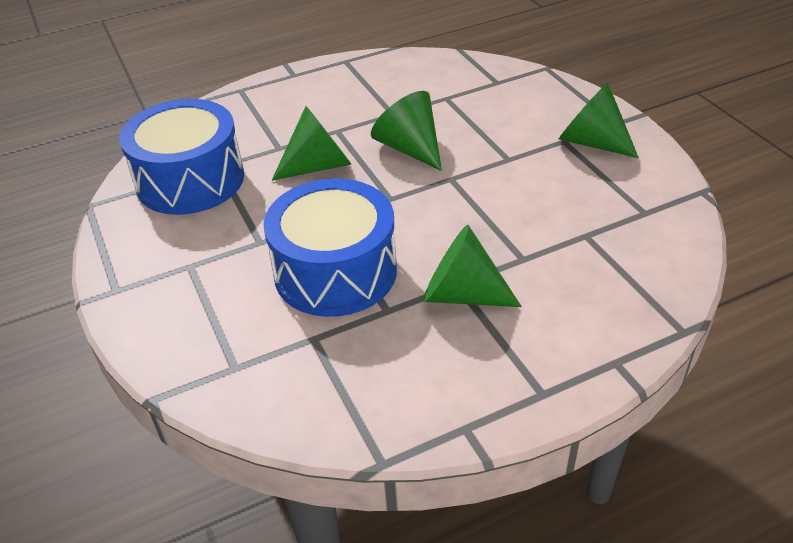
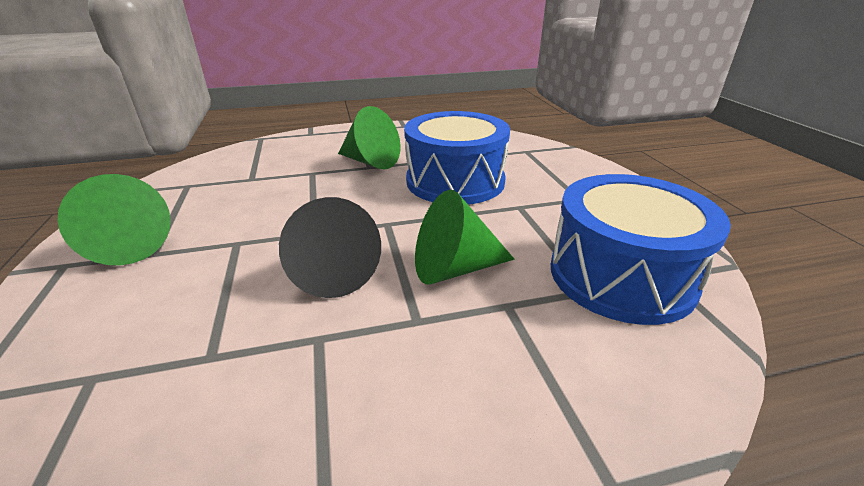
camera: 170 degrees left, 10 degrees down
green cone [371,91,442,171] -> black cone [279,197,381,298]

